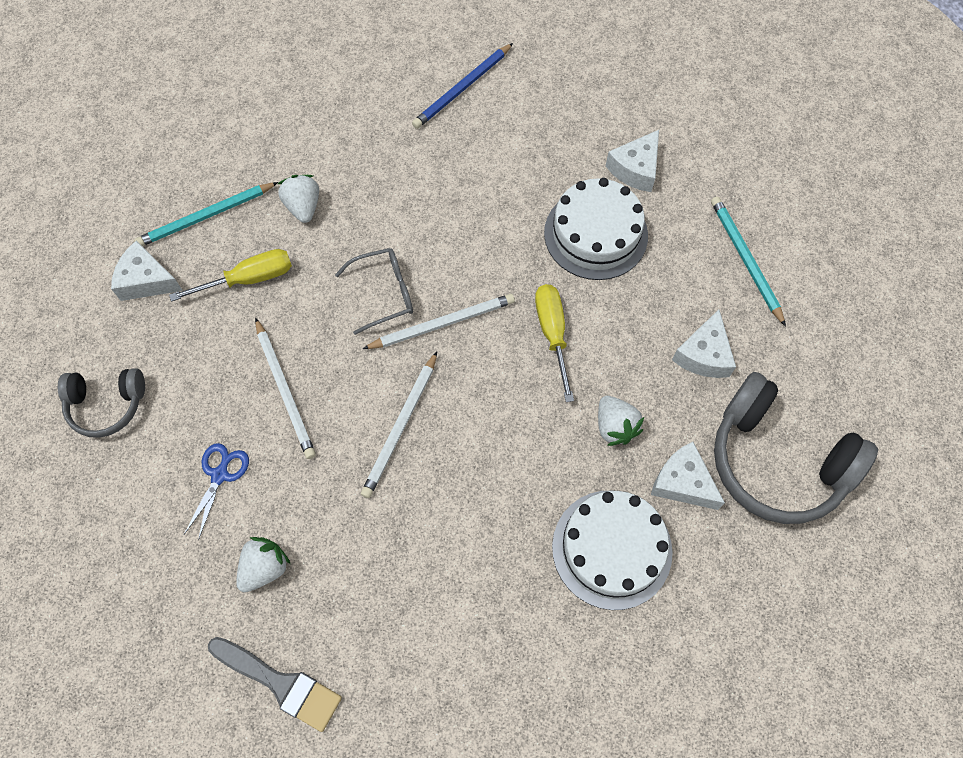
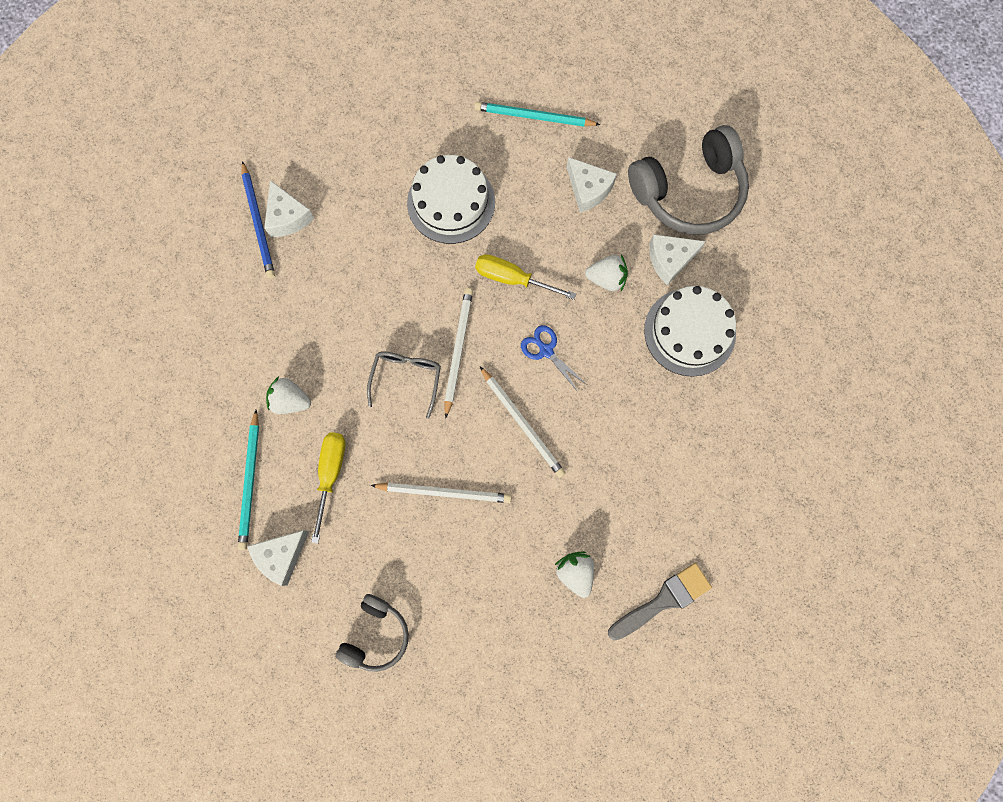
camera: 60 degrees left, 10 degrees up
blue scissors [184,443,249,540] -> blue scissors moved to [521,325,587,392]
white cheese [606,130,659,192] -> white cheese moved to [264,180,314,237]

